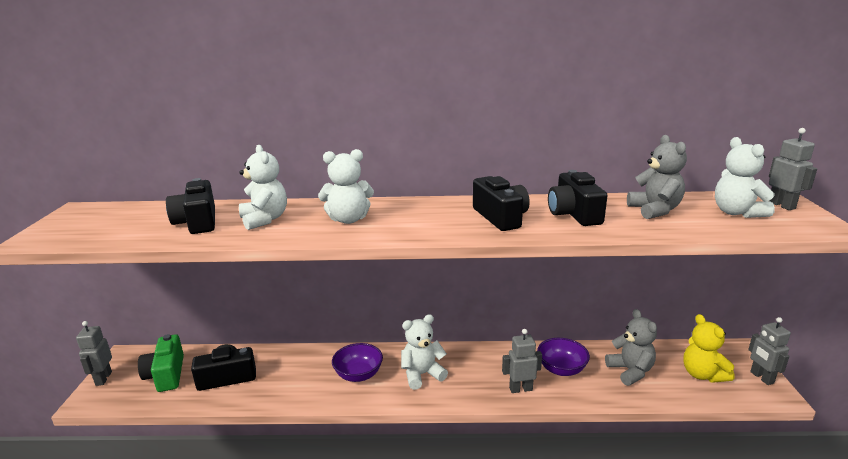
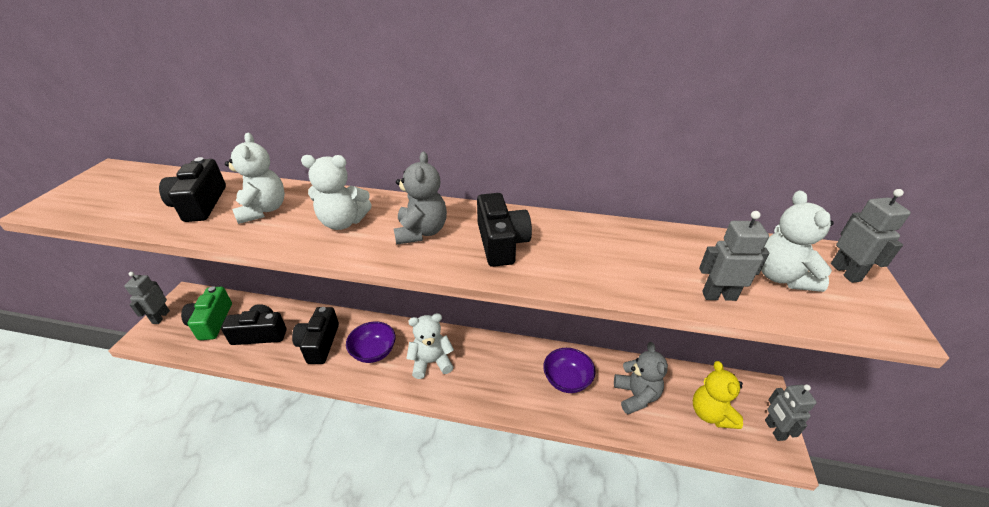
camera: 10 degrees right, 15 degrees up
grey robot [502,329,542,393] -> grey robot moved to [699,211,769,301]
black camera [548,170,607,226] -> black camera moved to [292,307,339,364]
grey teddy bear [627,135,687,219] -> grey teddy bear moved to [394,152,447,245]

